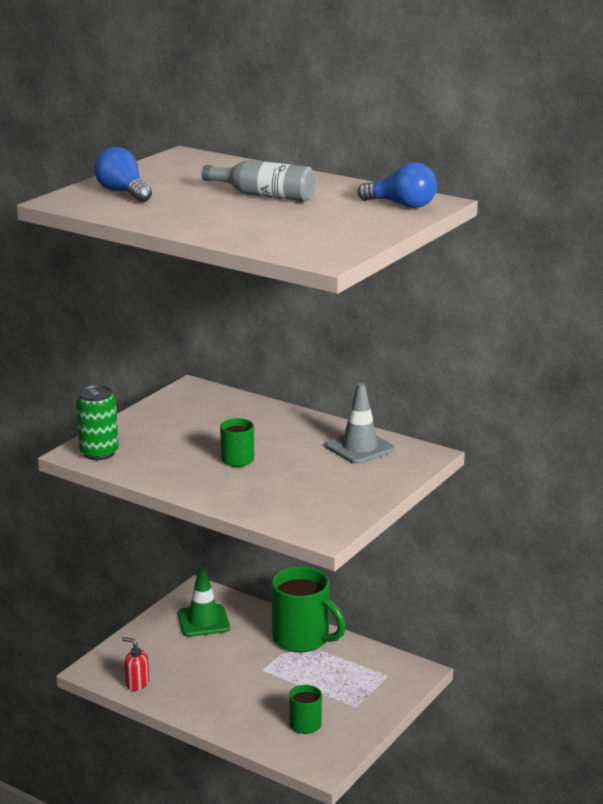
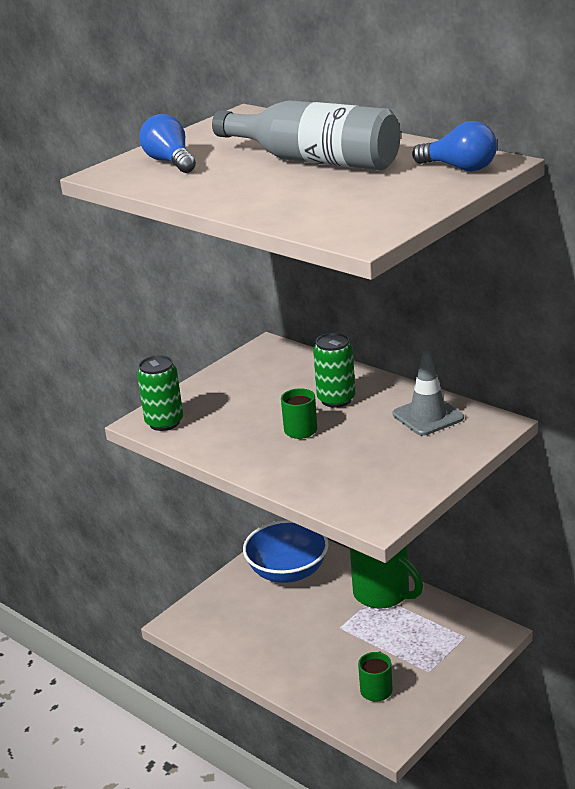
camera: 10 degrees right, 5 degrees up
red soap dispenser [122,637,149,691] -> none
green traffic cone [178,566,230,637] -> blue bowl [243,520,329,583]
grey bottle [202,160,316,202] -> grey bottle [212,100,401,170], size x1.60
none -> green can [313,333,356,408]

